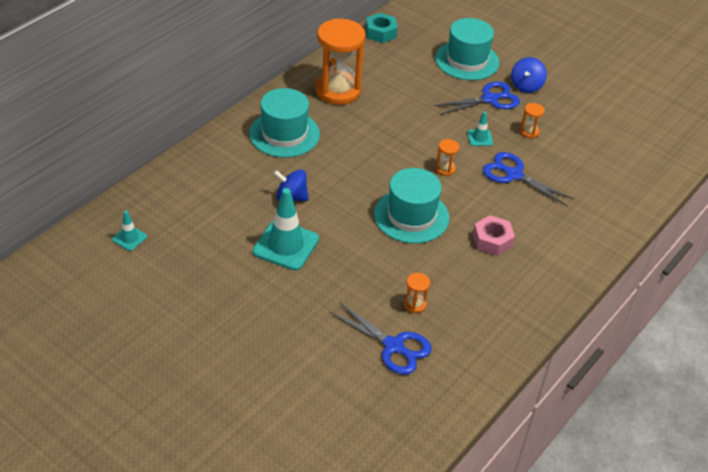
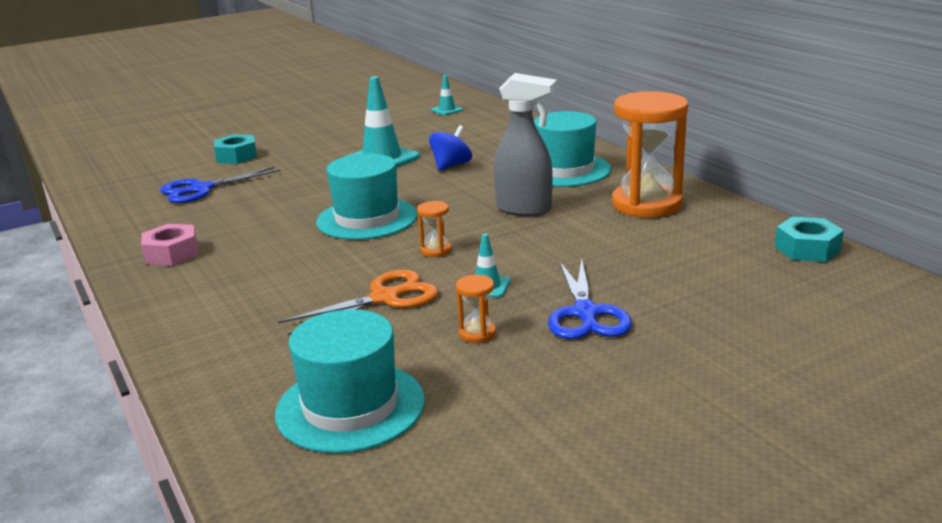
camera: 115 degrees right, 20 degrees down
orange hourglass [404,273,430,313] -> none
turquoise hat [435,18,500,80] -> turquoise hat moved to [275,309,425,454]
pink nut [473,215,515,256] -> pink nut moved to [141,224,199,266]
blue scissors [483,152,574,206] -> orange scissors [278,270,438,335]
blue spinning top [511,57,547,93] -> none
none -> turquoise nut [214,134,257,164]
none -> grey spray bottle [494,73,557,216]

